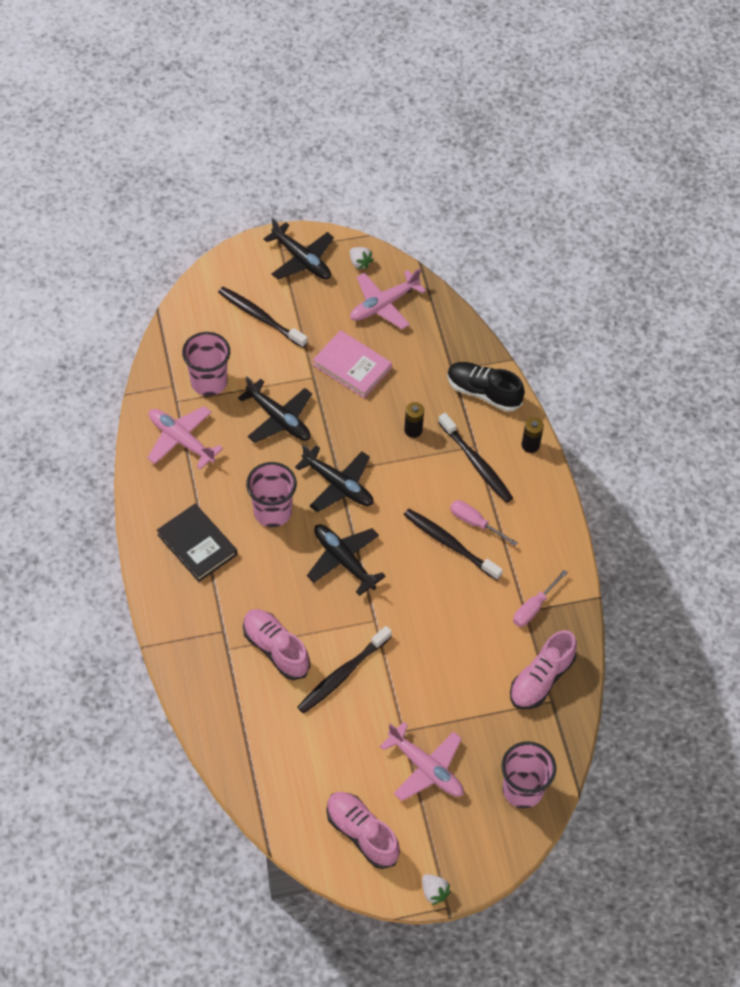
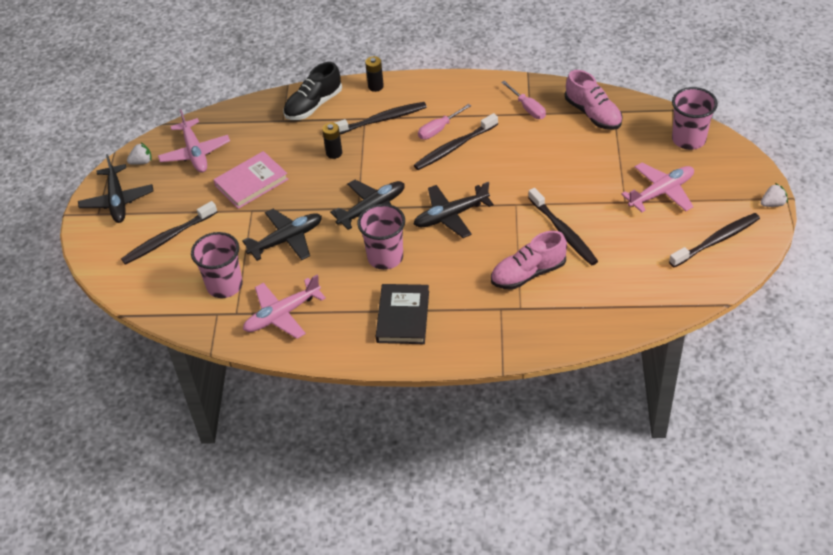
camera: 70 degrees left, 10 degrees down
black book [157,504,237,582] -> black book turned 60 degrees counterclockwise [376,284,429,344]
black plane [264,218,334,280] -> black plane turned 105 degrees clockwise [78,154,153,223]
pink shoe [326,792,400,869] -> black toothbrush [669,213,760,267]

